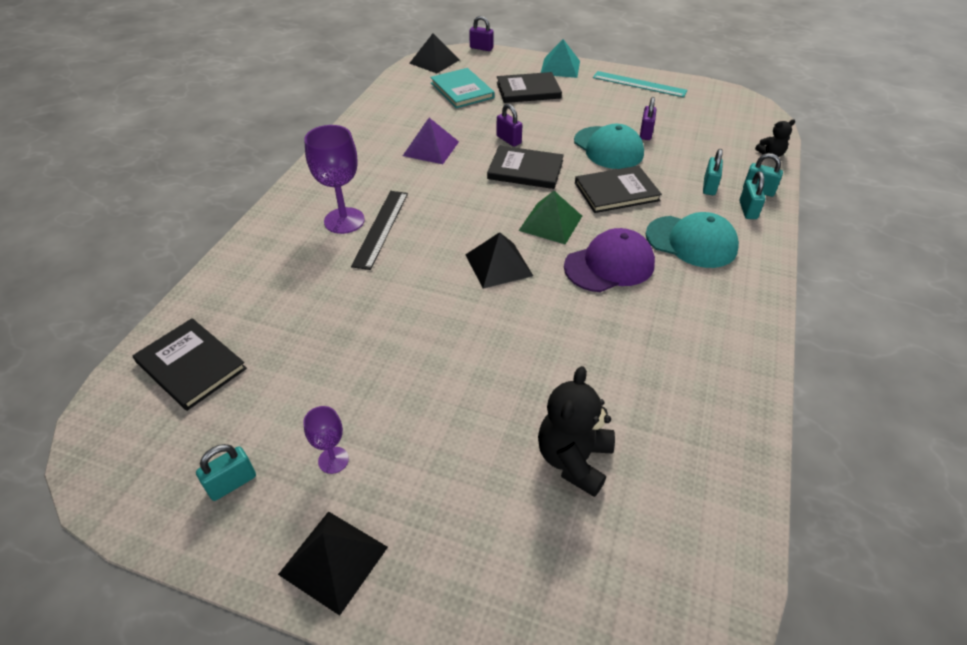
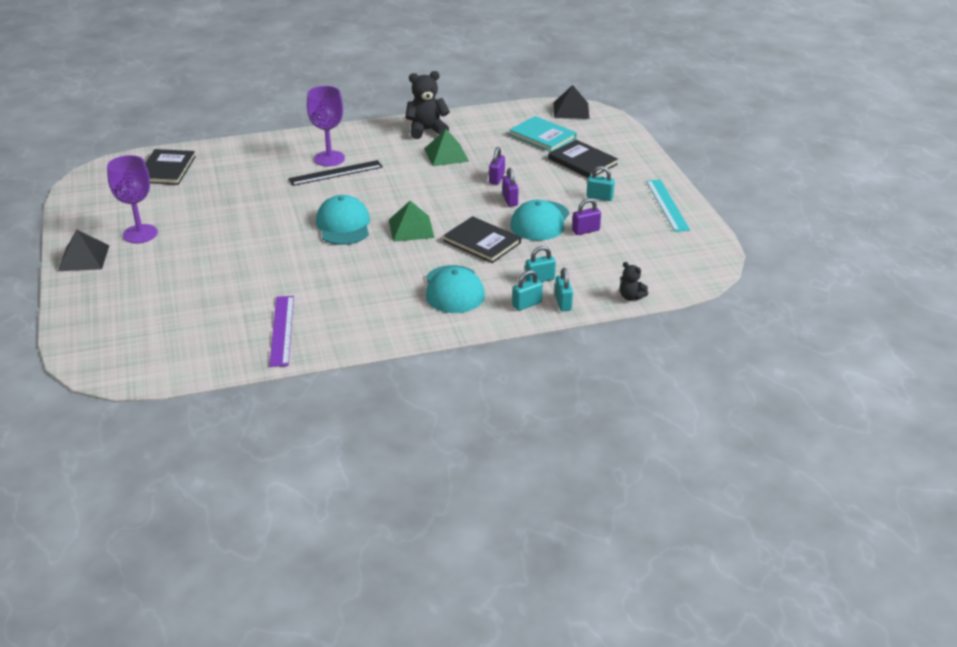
camera: 55 degrees right, 10 degrees down
turquoise padlock [196,444,256,501] -> turquoise padlock moved to [587,166,615,201]
purple goblet [303,406,349,474] -> purple goblet [107,155,158,243], size x1.87
purple pyramid [403,118,459,164] -> green pyramid [425,129,469,166]
turquoise book [430,68,495,108] -> turquoise book turned 75 degrees counterclockwise [509,116,577,152]
black pyramid [466,232,533,289] -> turquoise cap [316,195,370,245]
purple padlock [469,16,494,51] -> purple padlock moved to [502,168,519,206]
black book [487,145,564,189] -> none
black teddy bear [538,366,615,497] -> black teddy bear moved to [405,71,450,139]
turquoise pyramid [541,39,580,78] -> none
purple cap [564,228,655,292] -> none
none -> purple ruler [269,296,294,367]

